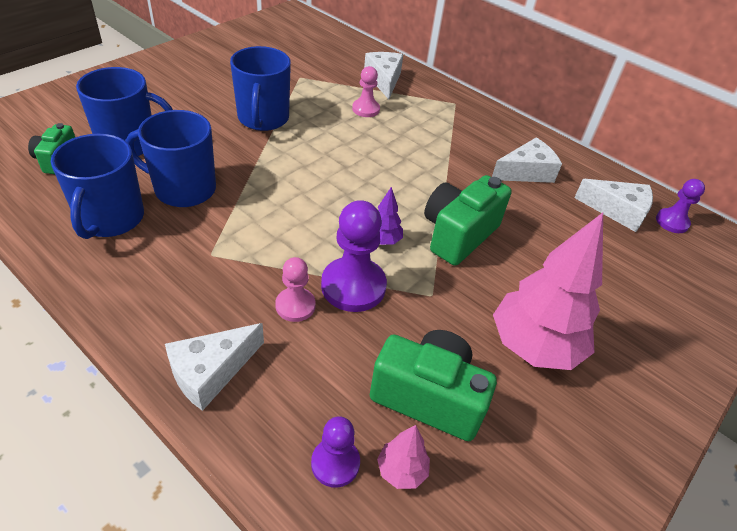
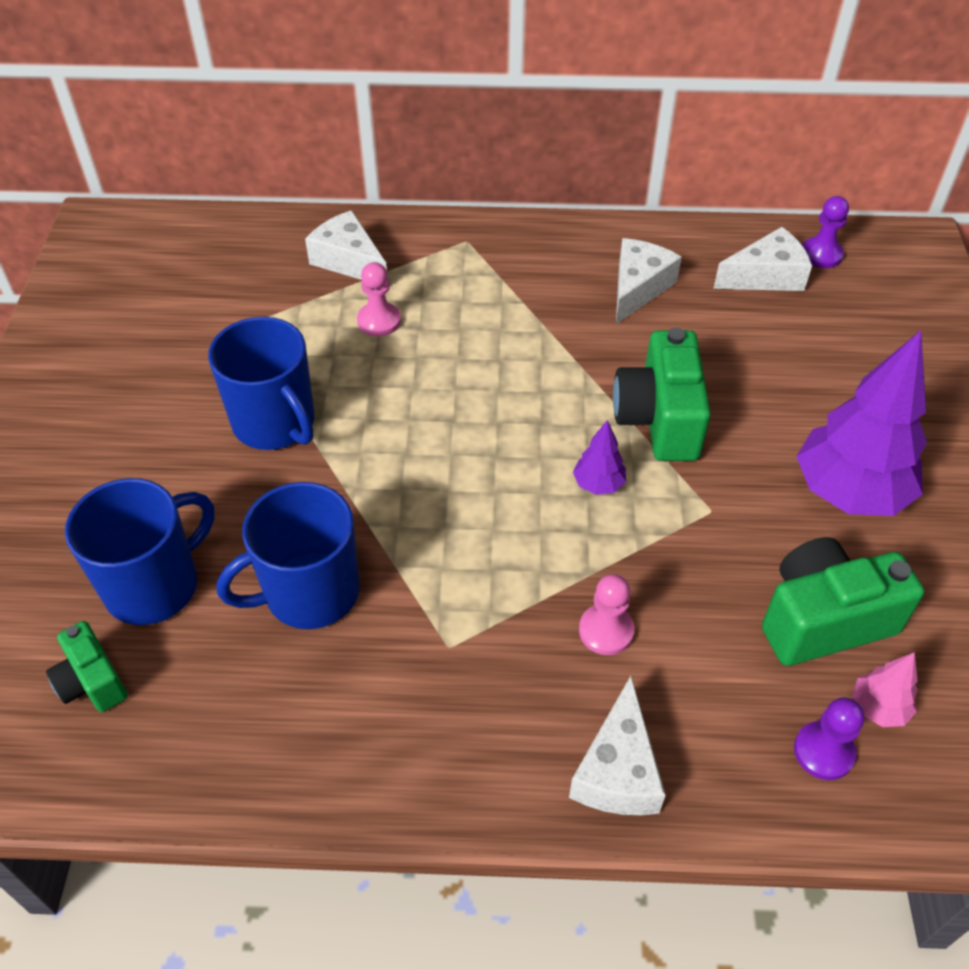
camera: 35 degrees left, 5 degrees up
blue mug [51,134,144,239] -> none
purple pawn [321,200,387,312] -> none
pink tree [493,213,603,370] -> purple tree [796,330,927,516]

